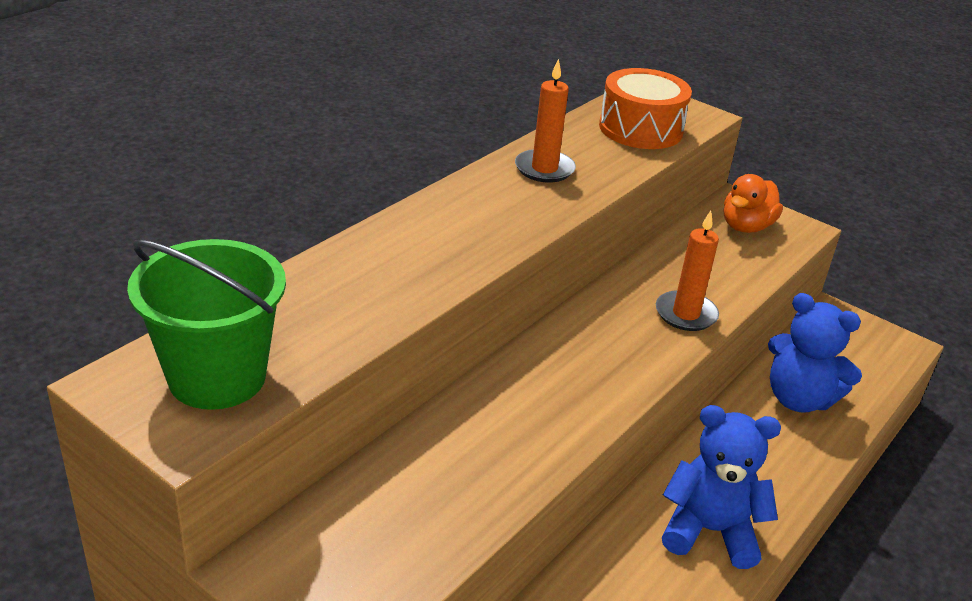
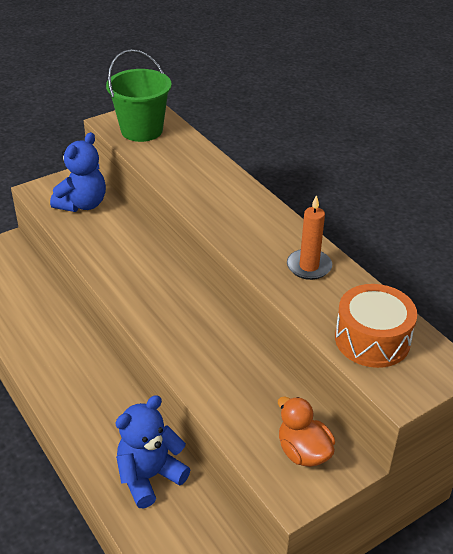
camera: 110 degrees right, 5 degrees up
orange candle [656,211,719,331] -> none
blue teddy bear [662,405,781,569] -> blue teddy bear moved to [50,132,106,212]

